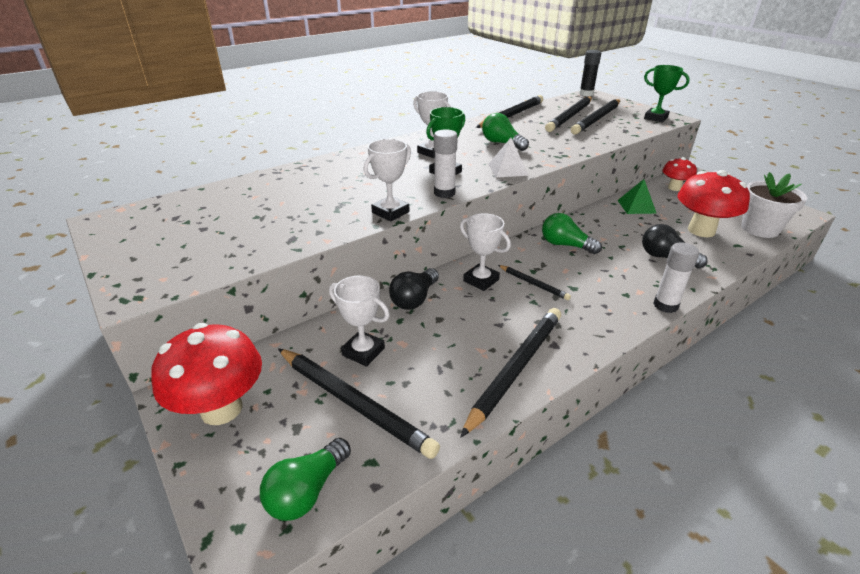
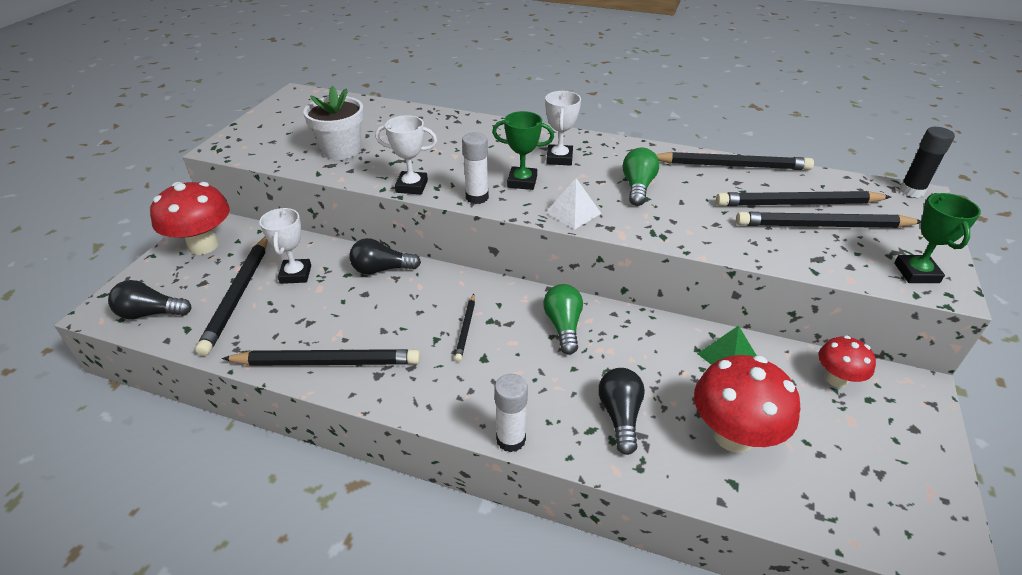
camera: 55 degrees right, 5 degrees up
green light bulb [260,438,351,521] -> black light bulb [108,280,192,319]
white trophy [460,213,511,291] -> none
white flower pot [741,172,807,238] -> white flower pot moved to [303,86,364,160]

